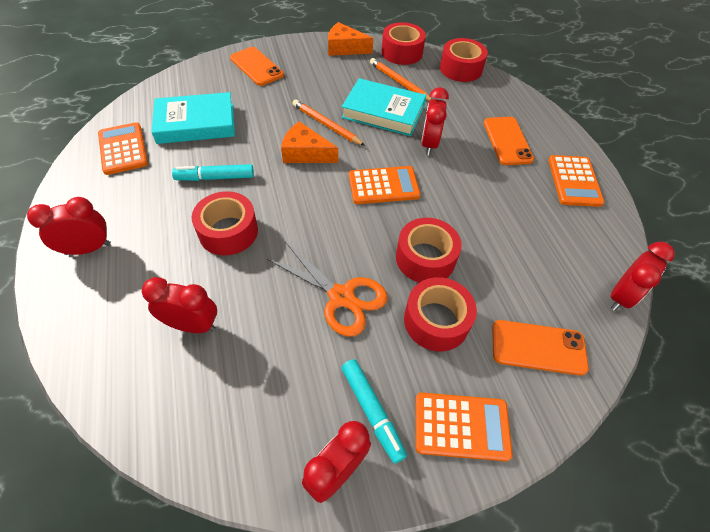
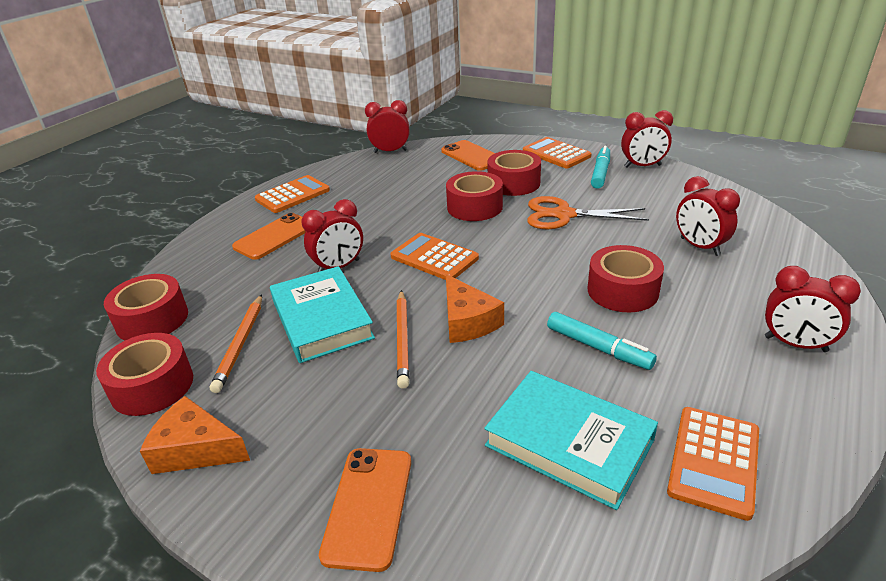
camera: 130 degrees left, 20 degrees down
orange scissors [267,242,388,337] -> orange scissors turned 75 degrees counterclockwise [527,196,649,229]
orange cheese [328,22,374,56] -> orange cheese turned 135 degrees clockwise [140,396,250,474]

